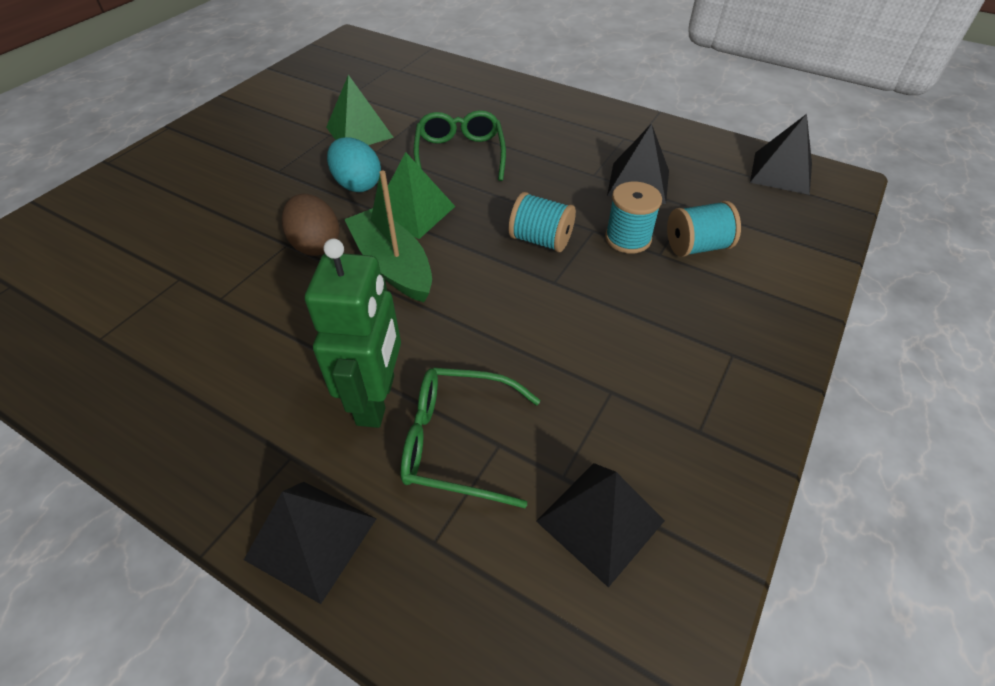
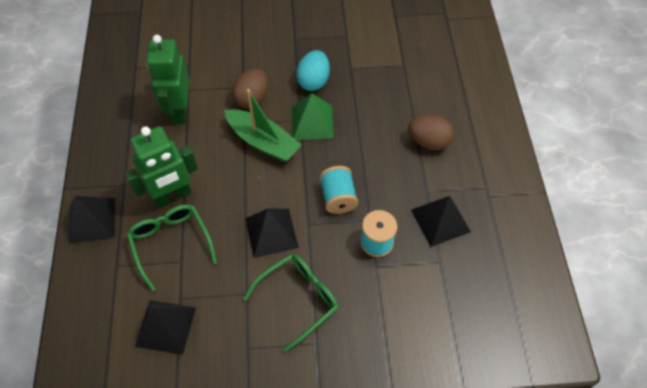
camera: 55 degrees right, 10 degrees up
green pyramid [326,75,394,145] -> none
green boat [344,170,432,302] -> green boat turned 105 degrees clockwise [224,89,302,162]
green glasses [414,110,506,181] -> green glasses moved to [243,254,338,352]
turquoise spool [667,201,741,257] -> none
black pyramid [750,114,812,195] -> black pyramid moved to [245,208,299,258]
none -> green robot [146,35,190,124]
none -> brown egg [408,114,454,150]

